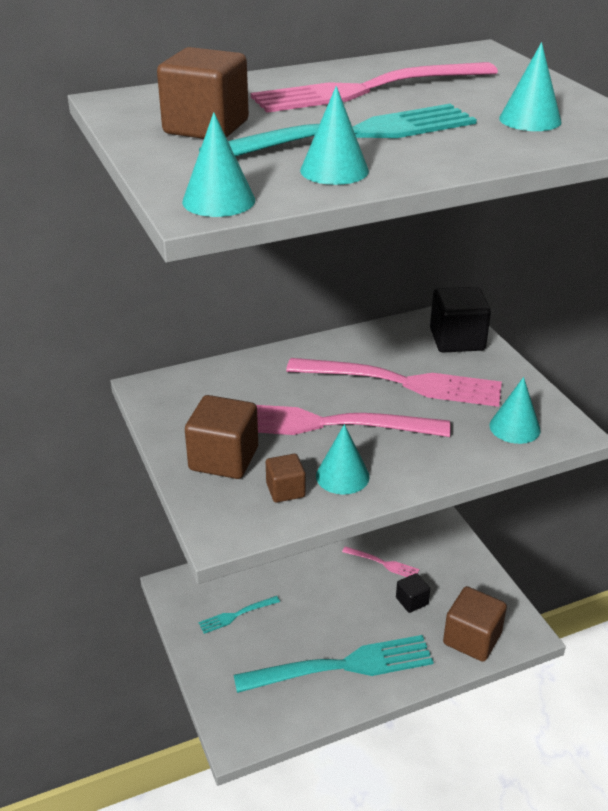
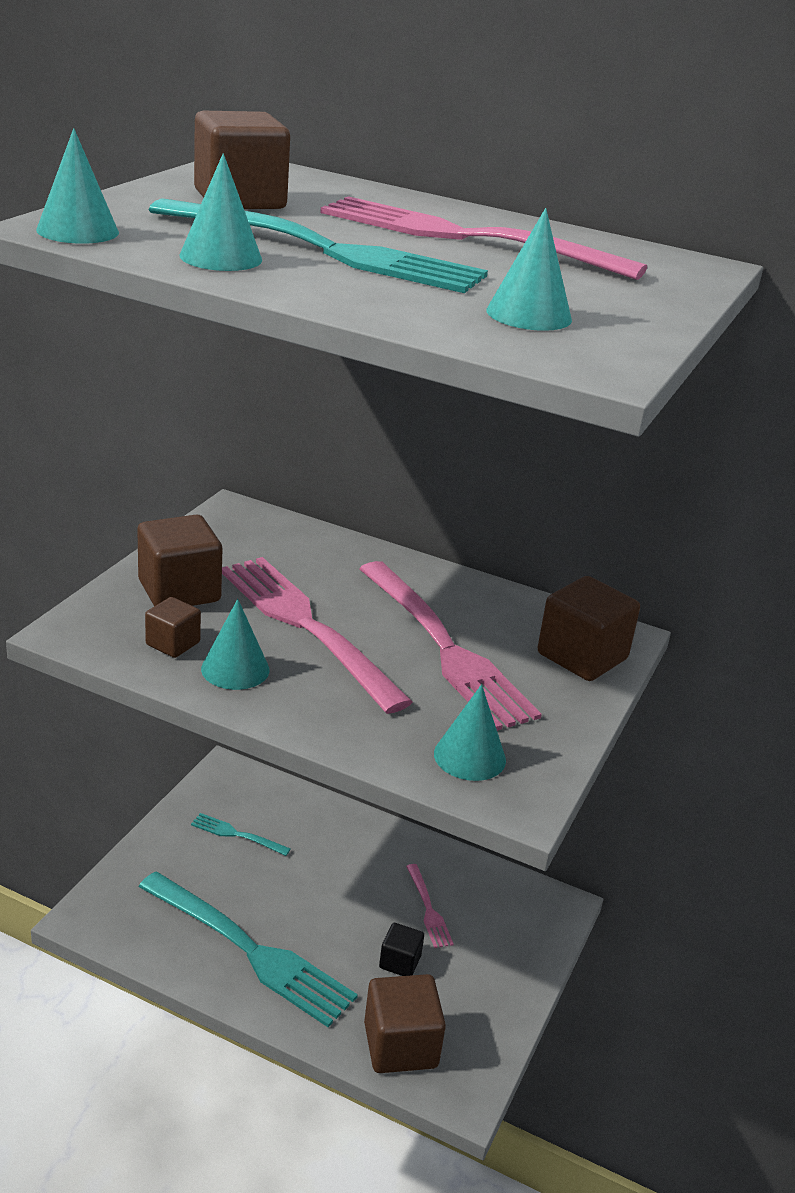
camera: 45 degrees right, 5 degrees down
black cube [430,287,491,353] -> brown cube [538,576,640,681]

